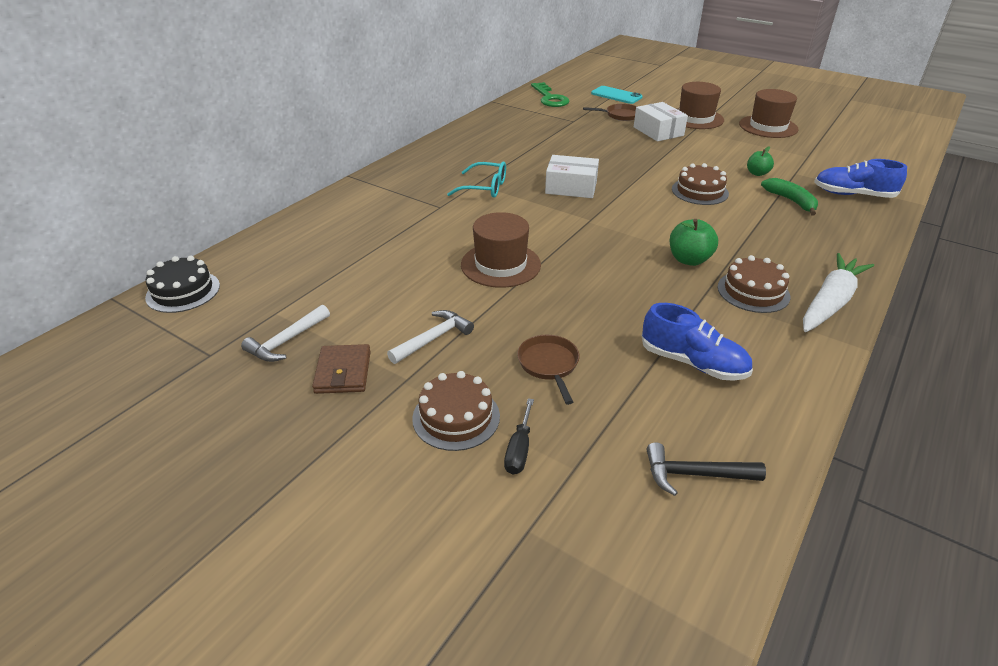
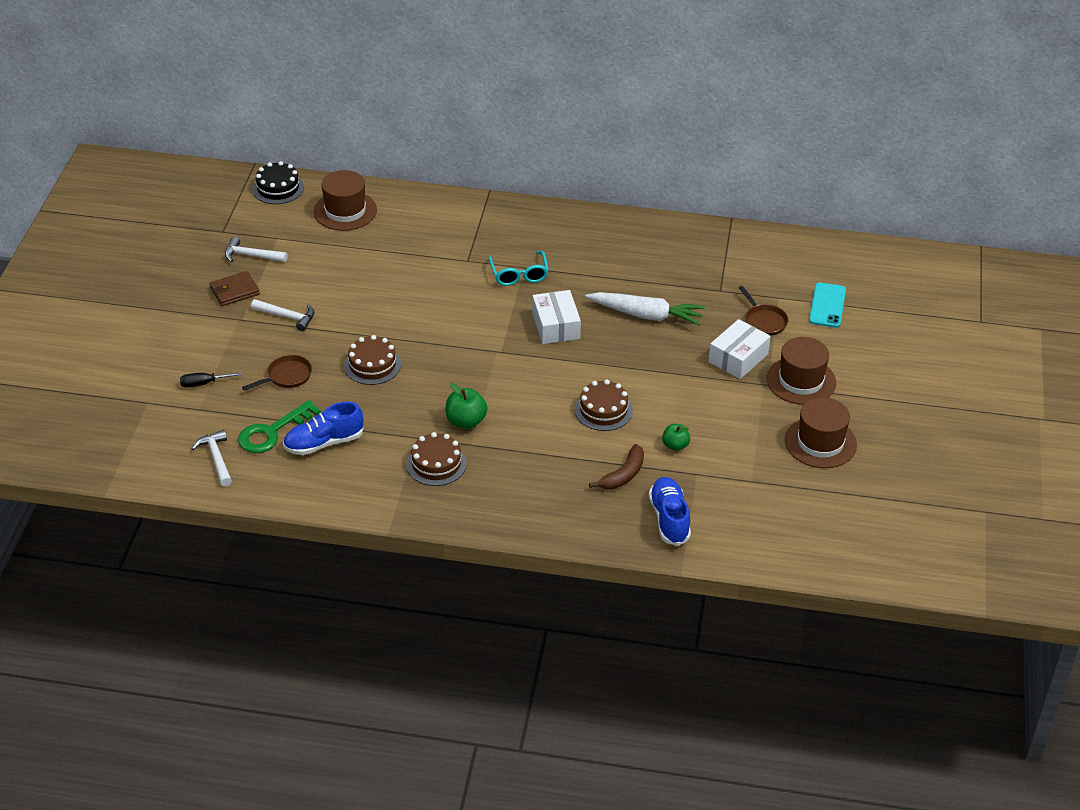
camera: 65 degrees right, 5 degrees up
brown cake [412,371,500,451] -> brown cake moved to [344,335,401,385]
brown hat [461,212,541,288] -> brown hat moved to [314,170,377,231]
green key [531,82,569,107] -> green key moved to [238,400,321,453]
blue shoe [642,303,753,381] -> blue shoe turned 60 degrees clockwise [283,402,364,455]
black hammer [646,442,766,496] -> white hammer [191,430,232,486]
green banana [761,178,818,216] -> brown banana [589,444,644,490]
white carrot [803,253,874,332] -> white carrot moved to [586,292,705,326]

